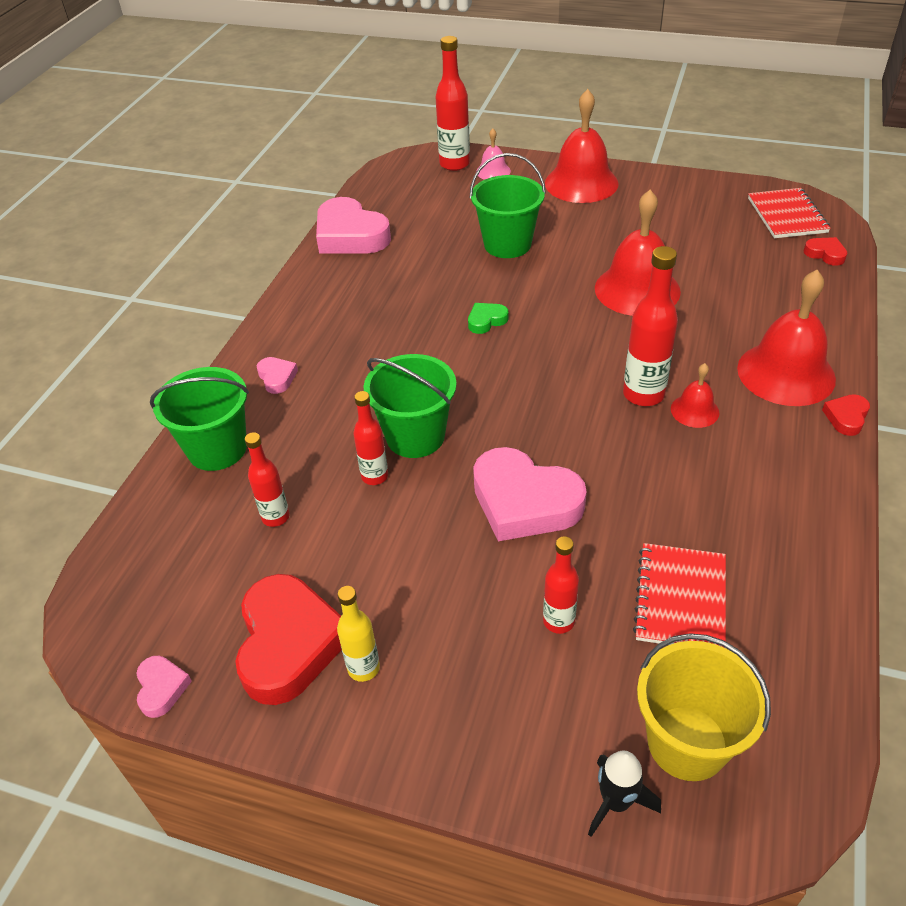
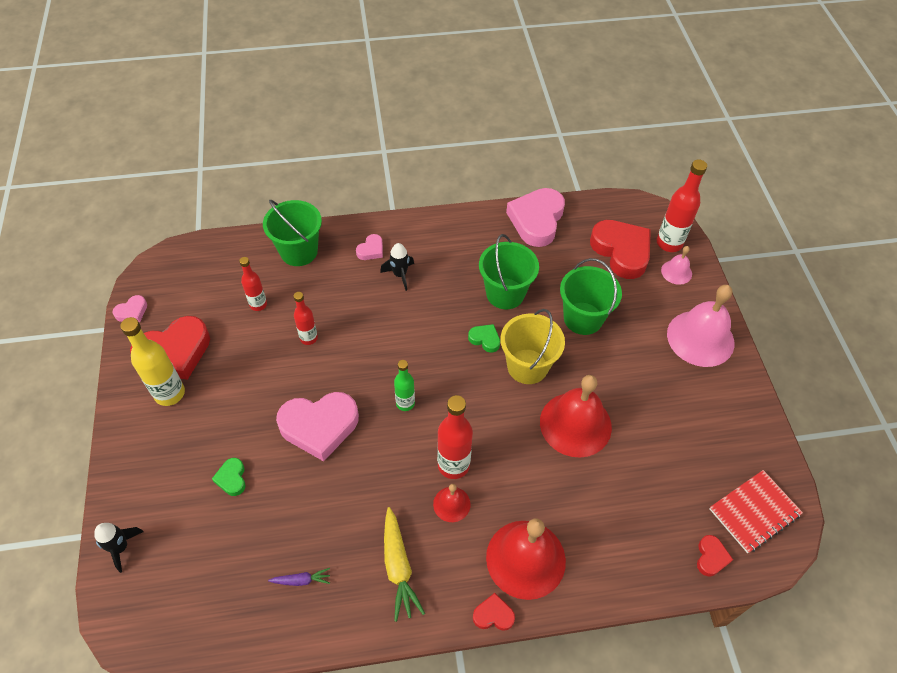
camera: 60 degrees right, 10 degrees up
yellow bottle [337,586,380,682] -> yellow bottle [120,317,185,406], size x1.63
green bucket [363,354,457,458] -> green bucket moved to [479,234,539,309]
pink heart [473,447,587,541] -> pink heart turned 105 degrees counterclockwise [276,392,359,461]
red bottle [543,536,579,634] -> green heart [212,458,246,496]
red bell [545,89,619,203] -> pink bell [667,285,734,367]
red notebook [633,543,726,648] -> none
yellow bucket [637,633,771,781] -> yellow bucket moved to [500,309,565,384]
none -> purple carrot [268,568,330,586]
none -> black rocket [380,243,414,291]
none -> yellow carrot [384,507,425,622]
none -> green bottle [394,360,415,411]
none -> red heart [590,220,651,279]

